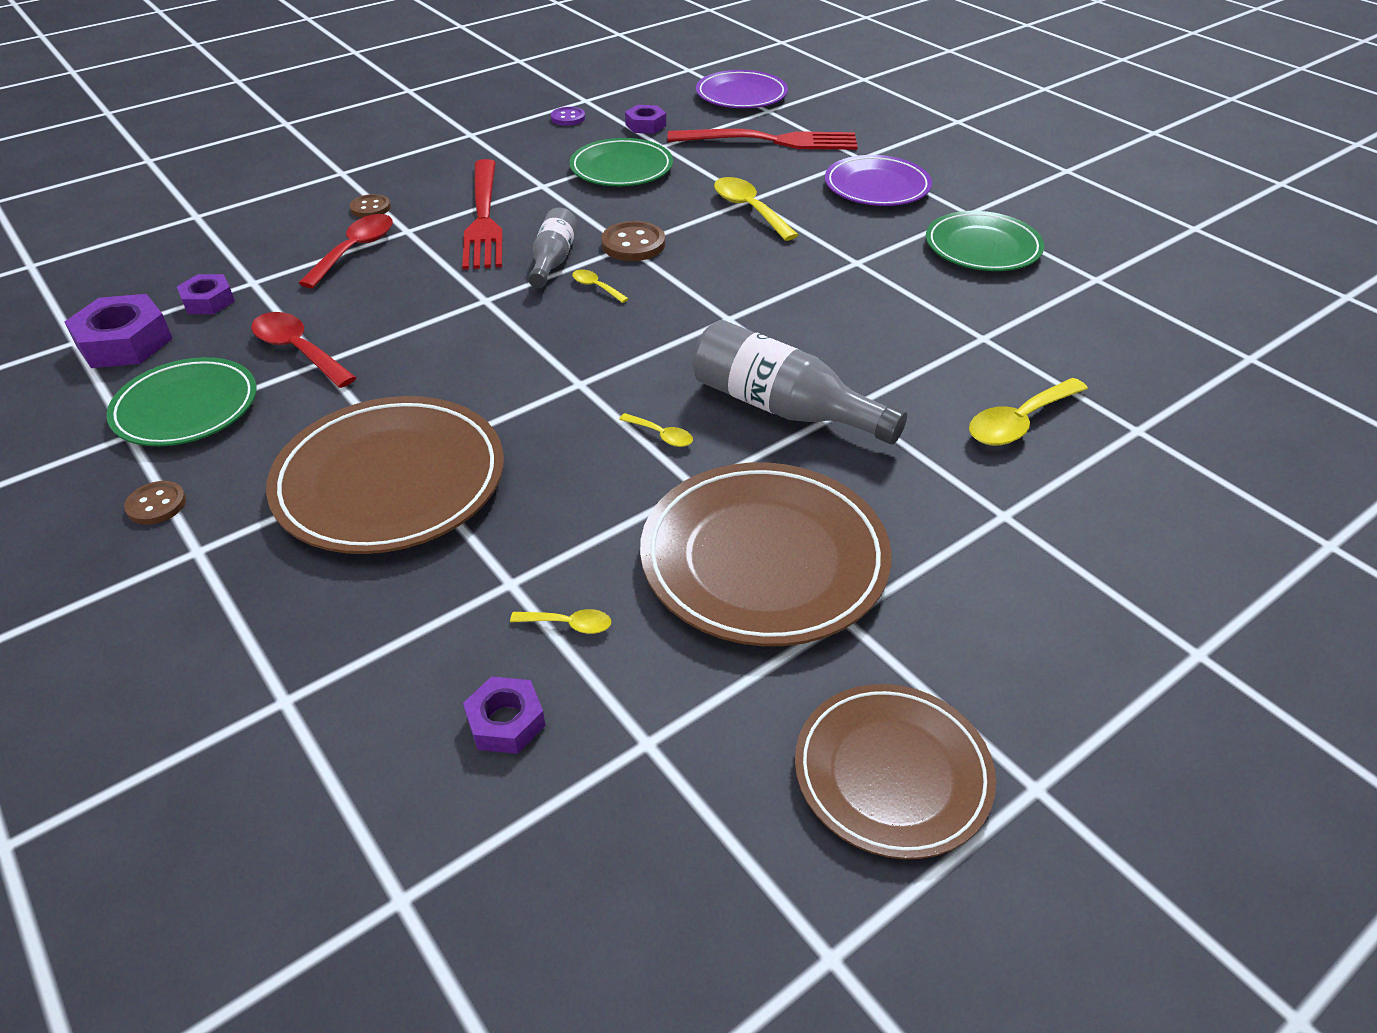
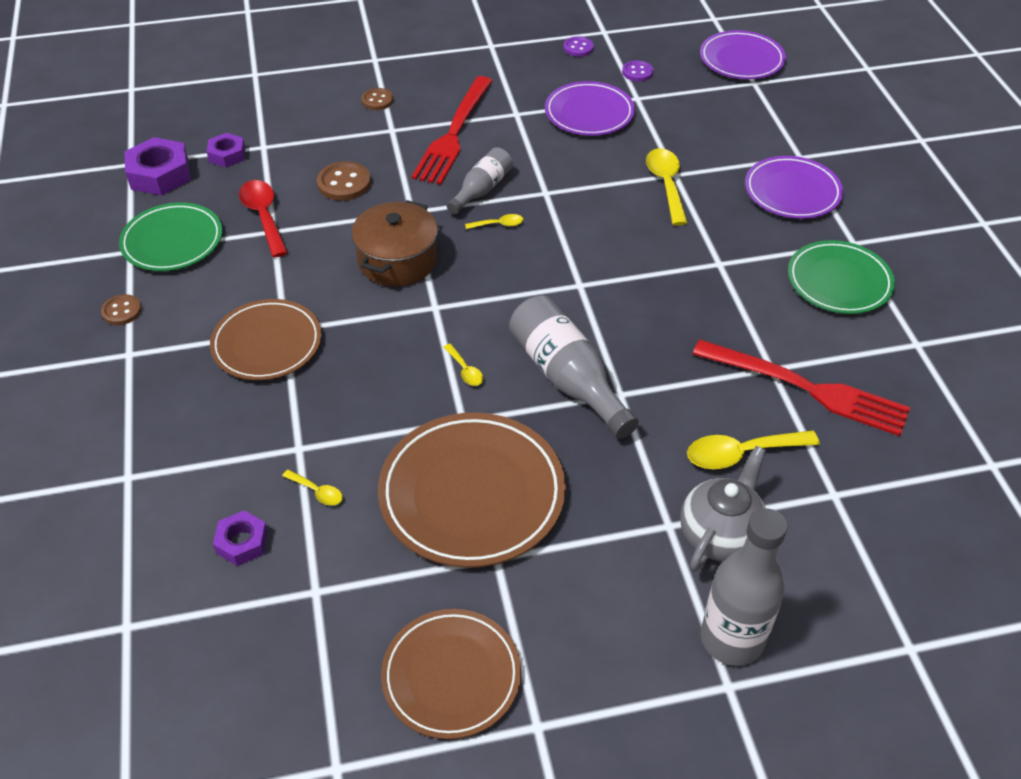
camera: 25 degrees right, 5 degrees up
brown plate [266,396,504,554] -> brown plate [210,299,321,380], size x0.66
red spoon [299,214,393,288] -> none
green plate [570,138,673,186] -> purple plate [545,81,635,136]
yellow spoon [572,269,629,303] -> yellow spoon turned 105 degrees clockwise [465,214,523,229]
brown button [601,221,665,261] -> brown button moved to [317,161,371,201]
purple nut [625,105,666,134] -> purple button [622,60,653,82]
red fork [668,129,858,150] -> red fork moved to [693,340,910,436]
none -> brown pot [351,200,438,286]
none -> grey teapot [680,446,766,572]
none -> grey bottle [701,509,788,666]

